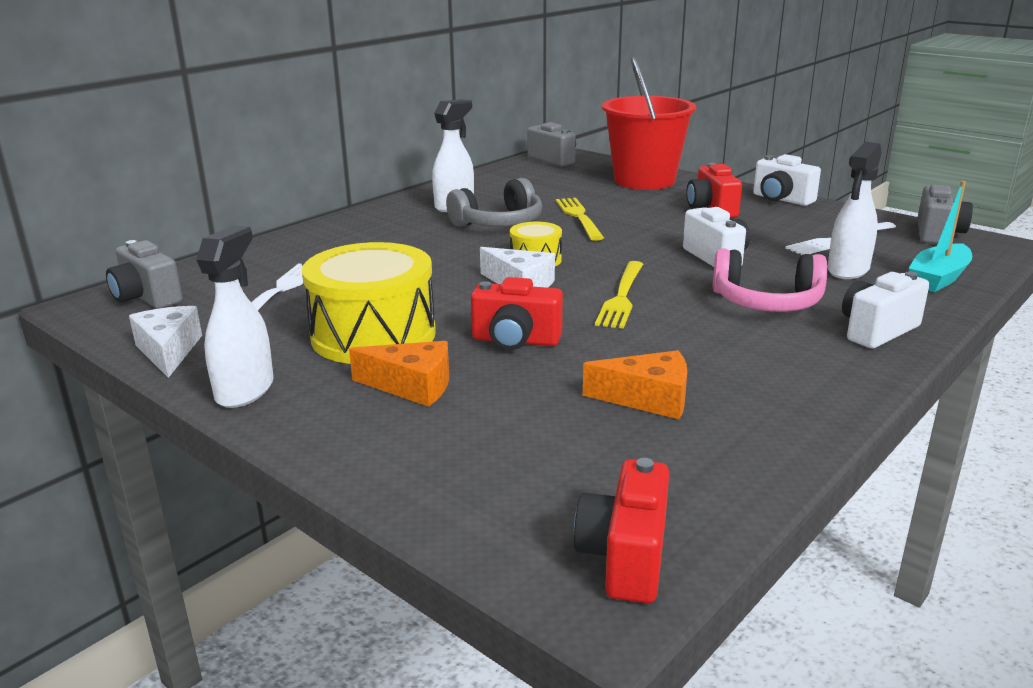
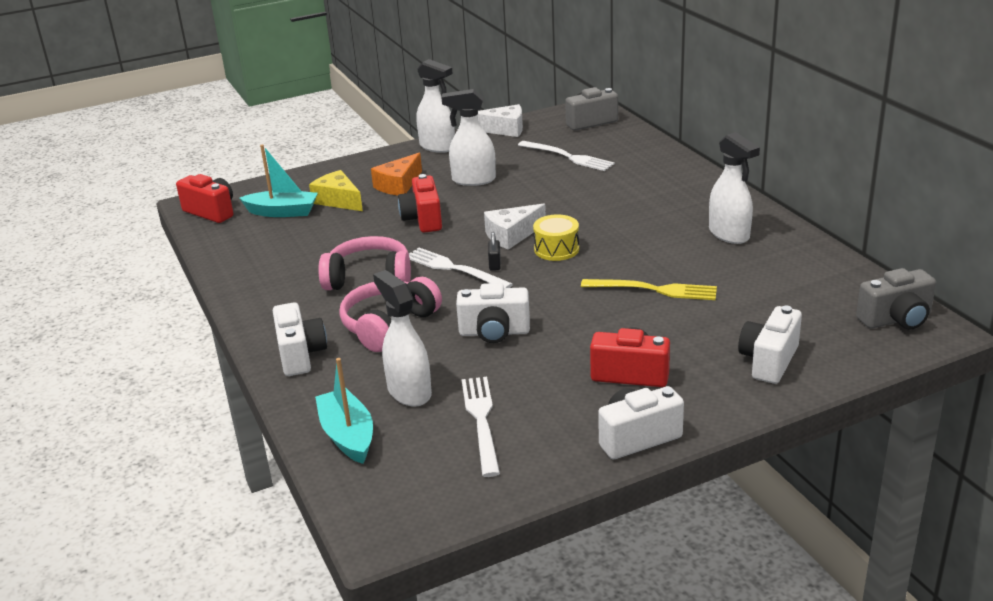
camera: 115 degrees right, 5 degrees up
yellow drum [302,242,436,364] -> white spray bottle [441,89,496,186]
grey headphones [446,178,542,227] -> none
red camera [471,277,563,350] -> red camera turned 45 degrees counterclockwise [398,174,442,233]
orange cheese [583,350,687,419] -> none
yellow fork [595,261,643,329] -> white fork [409,248,513,288]
red bucket [602,57,696,190] -> white camera [738,306,802,384]
grey camera [917,185,973,244] -> none
none -> turquoise boat [239,144,318,217]
none -> yellow cheese [309,170,363,211]
none -> pink headphones [318,236,411,290]
none -> black padlock [488,232,501,271]

